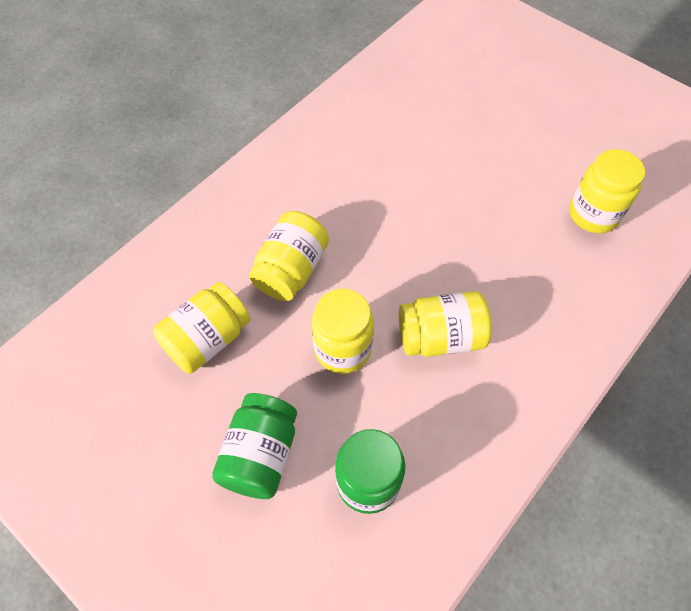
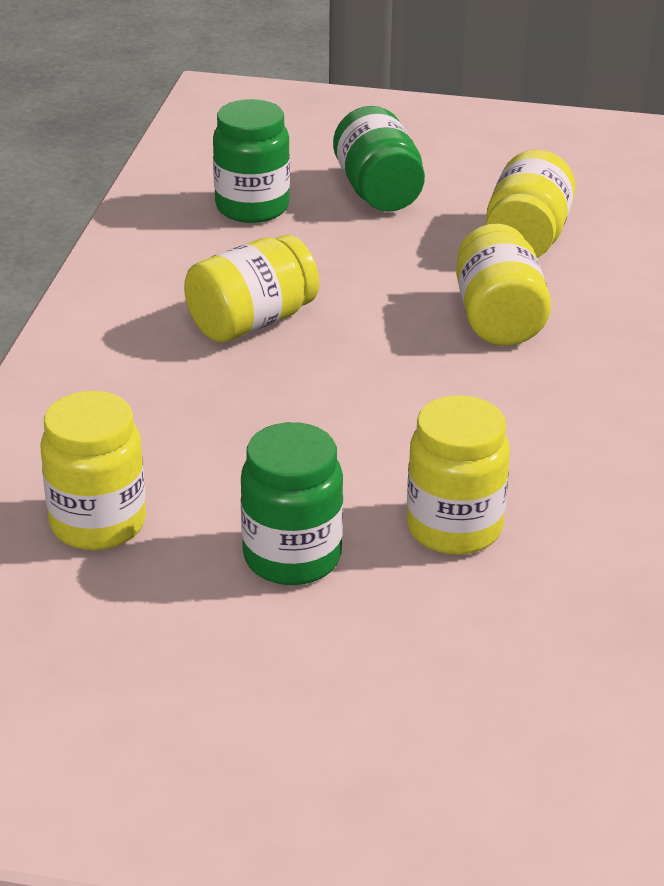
camera: 150 degrees right, 25 degrees down
yellow jar [311,289,374,374] -> yellow jar moved to [407,395,510,555]
none -> green jar [241,422,343,585]

